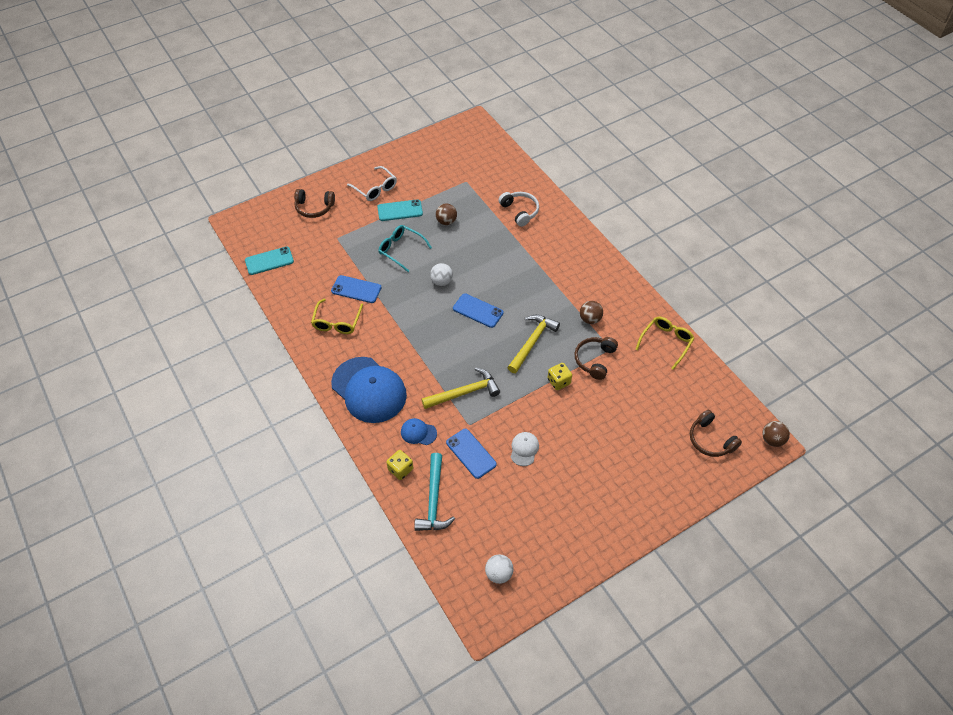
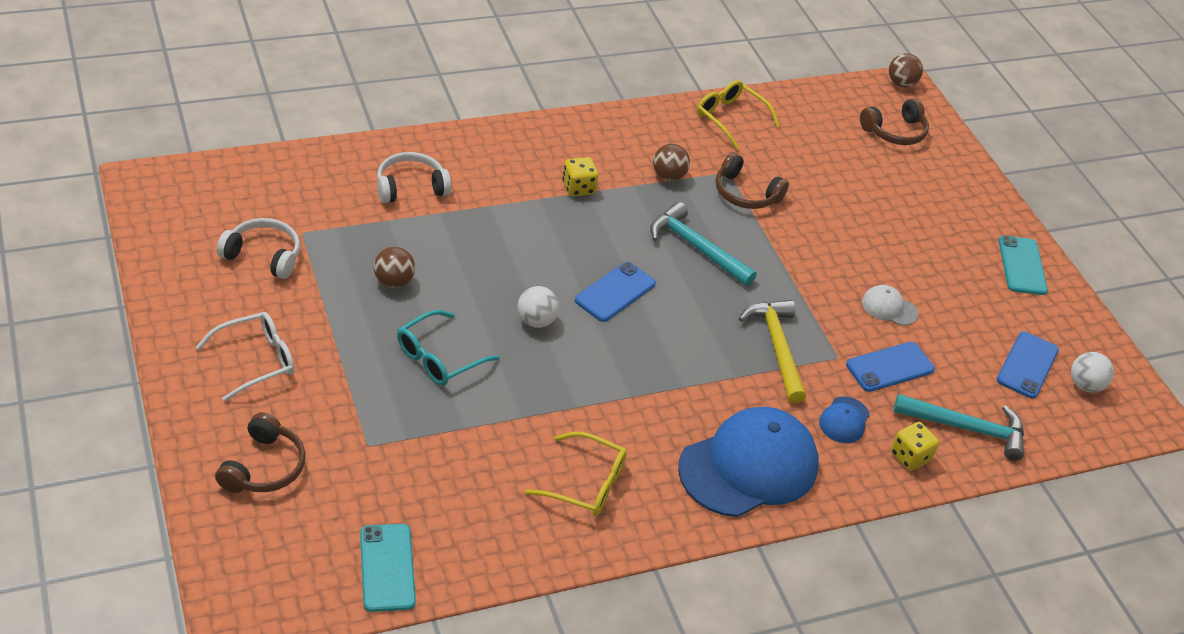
camera: 85 degrees left, 10 degrees down
blue phone [331,275,382,303] -> blue phone moved to [996,331,1059,399]
turquoise phone [377,199,423,221] -> turquoise phone moved to [999,236,1048,295]
yellow hammer [507,315,560,373] -> turquoise hammer [650,202,757,286]
yellow dice [548,363,572,390] -> yellow dice moved to [563,157,598,196]
none -> white headphones [217,218,300,279]

